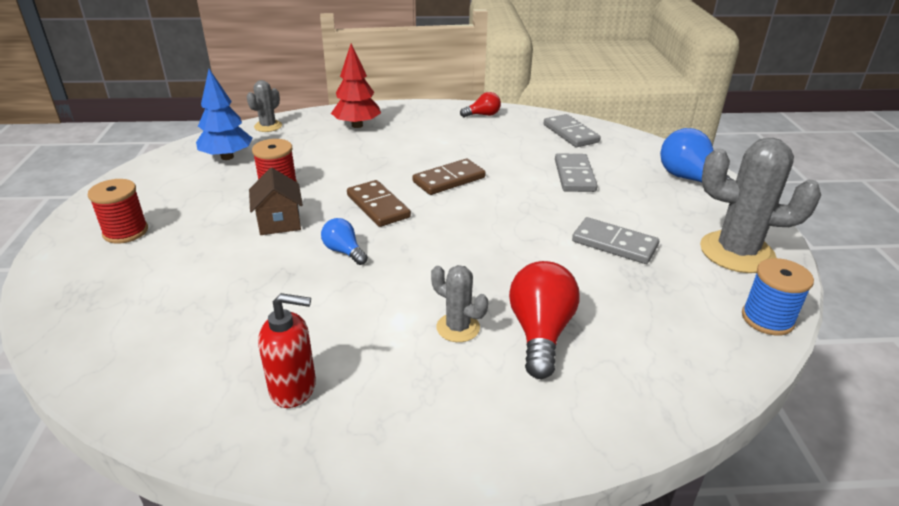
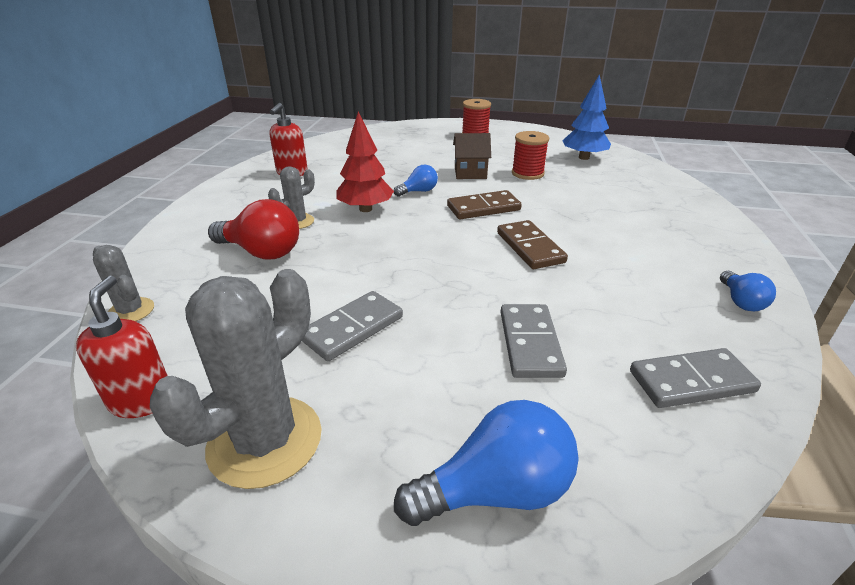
camera: 105 degrees right, 0 degrees up
grey cactus [247,80,282,132] -> grey cactus moved to [93,245,154,321]
red tree [331,44,381,128] -> red tree moved to [336,111,394,212]
red light bulb [460,92,501,117] -> blue light bulb [720,271,776,311]
grey domino [555,153,597,192] -> grey domino turned 75 degrees clockwise [501,304,567,378]
blue spool [742,258,814,336] -> red soap dispenser [76,276,168,418]

